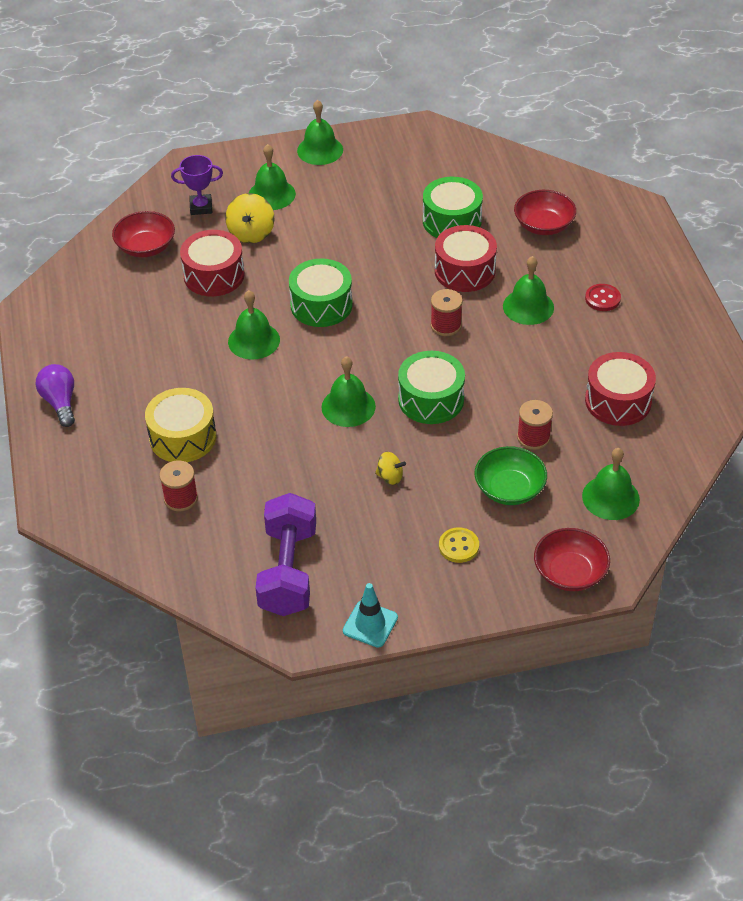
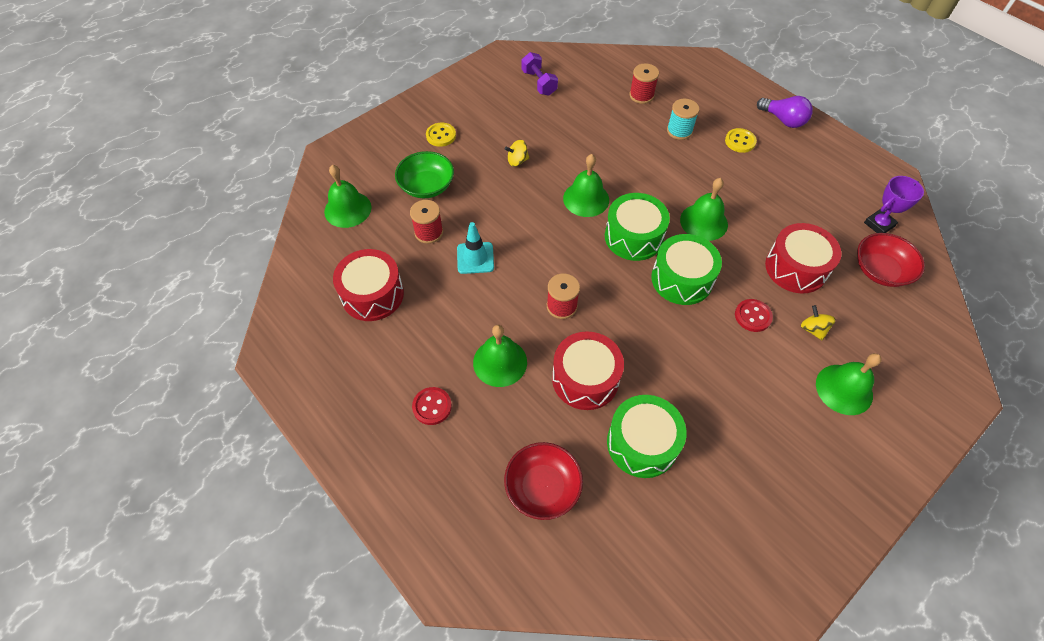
camera: 150 degrees right, 10 degrees up
yellow drum [145,388,216,462] -> turquoise spool [667,99,699,140]
purple trophy [171,155,223,215] -> purple trophy moved to [864,176,924,233]
yellow spinning top [225,193,275,243] -> yellow spinning top [801,305,836,341], size x0.60
purple dumbbell [256,493,316,616] -> purple dumbbell [522,52,558,96], size x0.56
green bell [297,100,343,165] -> none
turquoise traffic cone [343,583,398,648] -> turquoise traffic cone moved to [457,222,494,274]
green drum [398,351,465,424] -> green drum moved to [605,193,670,261]
red bowl [534,528,610,591] -> none
none -> yellow button [725,128,757,153]
none -> red button [735,299,773,332]

